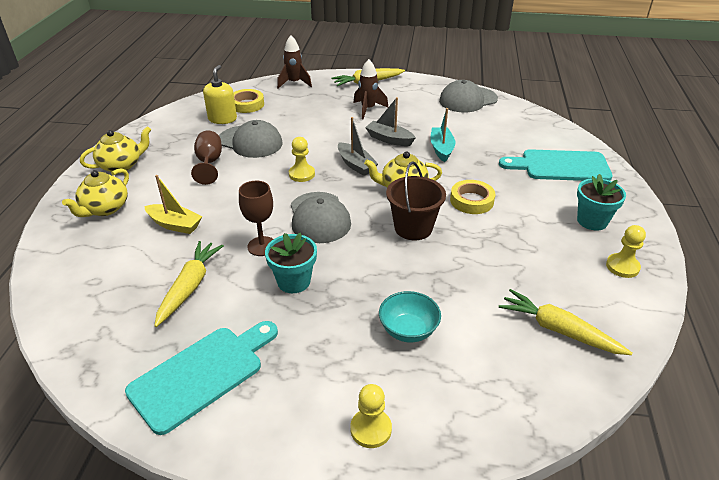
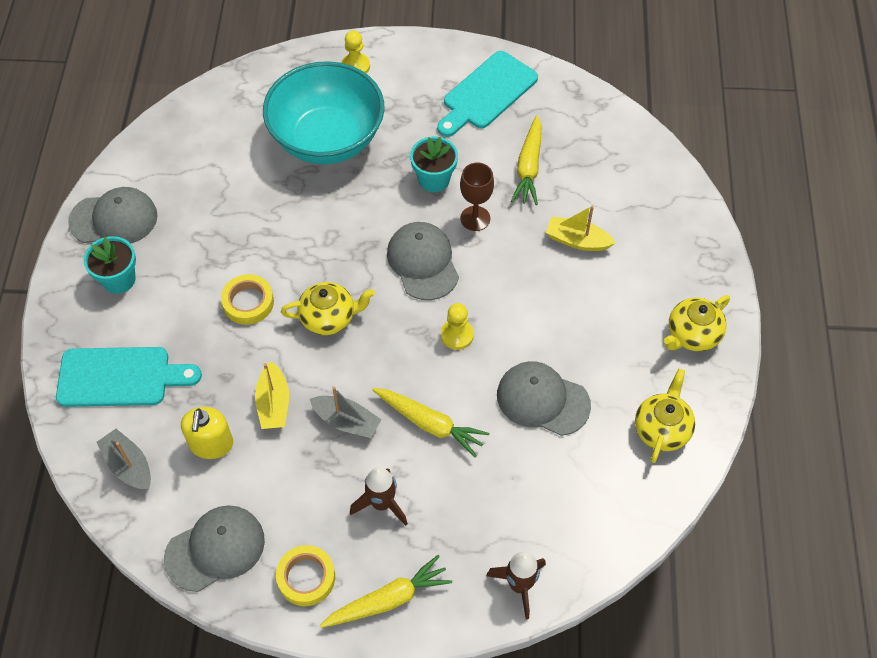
camera: 175 degrees right, 20 degrees up
yellow teapot [62,168,129,217] -> yellow teapot moved to [635,369,695,463]
brown goblet [191,130,222,185] -> none
yellow soap dispenser [203,65,237,124] -> yellow soap dispenser moved to [181,407,233,459]
yellow tape [233,89,264,113] -> yellow tape moved to [276,545,335,606]
grey boat [338,117,378,176] -> grey boat moved to [96,429,151,490]
turquoise bowl [379,291,441,342] -> turquoise bowl [263,61,385,164], size x2.29
brown bucket [386,162,446,240] -> none
turquoise boat [430,108,455,162] -> yellow boat [255,361,289,429]
yellow carrot [499,289,633,355] -> yellow carrot moved to [372,388,489,458]
yellow pawn [606,225,646,278] -> grey cap [68,187,158,244]

